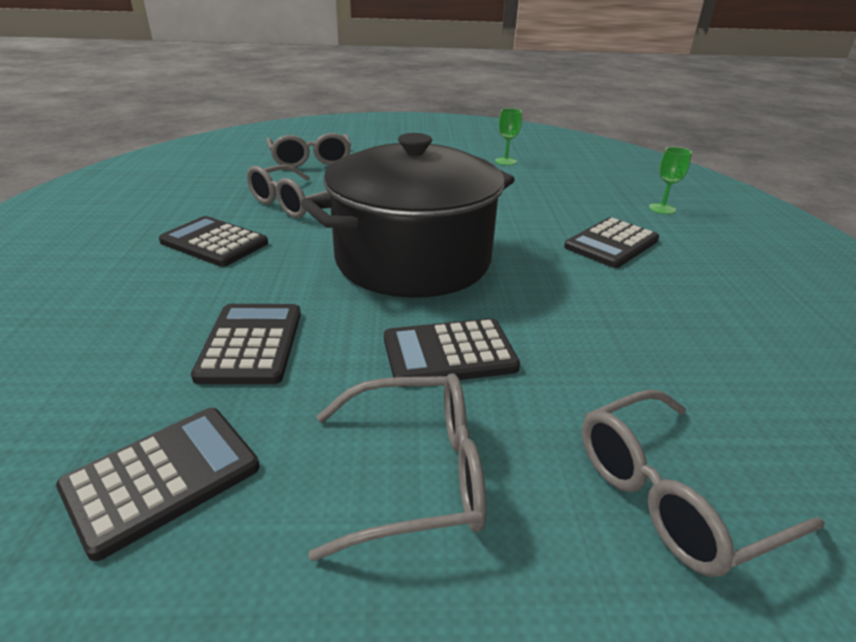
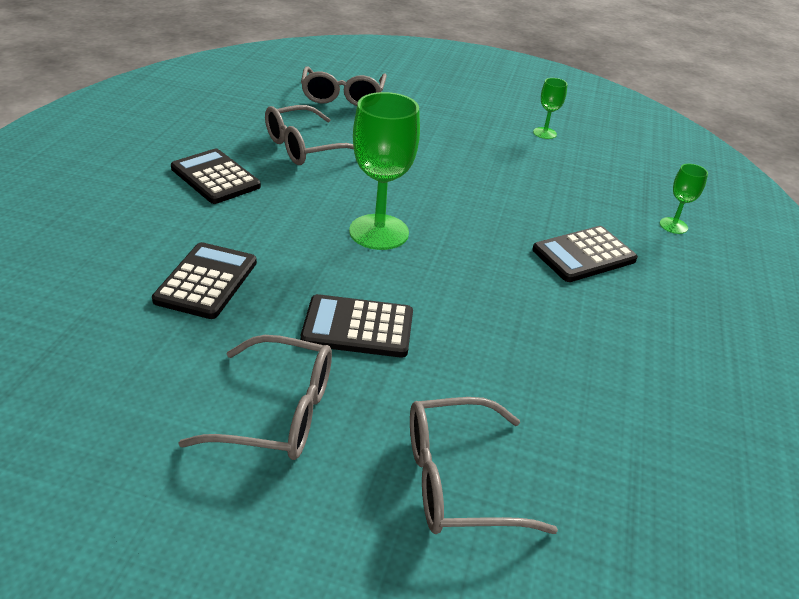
camera: 15 degrees right, 5 degrees up
black calculator [56,408,259,561] -> none
black pot [301,133,515,298] -> green goblet [349,92,420,250]

